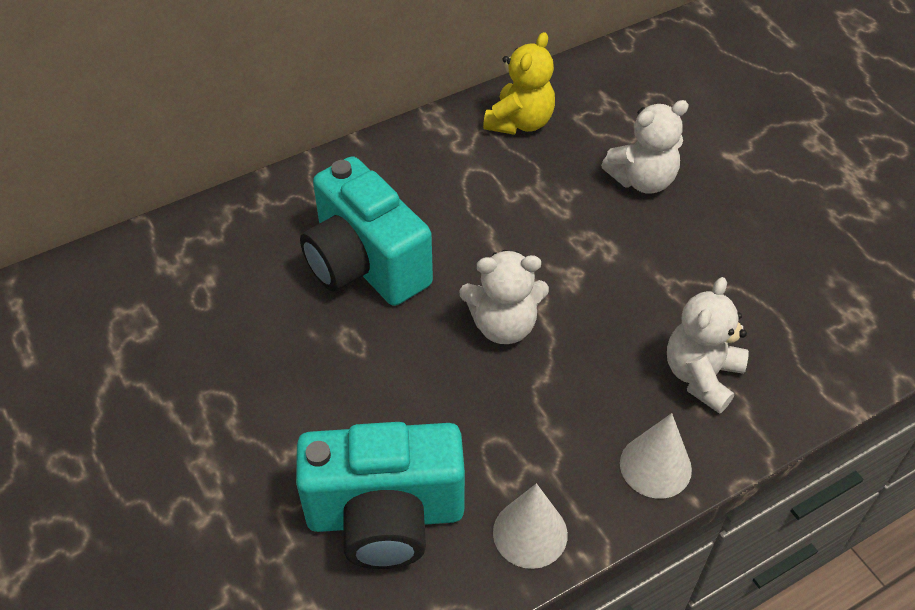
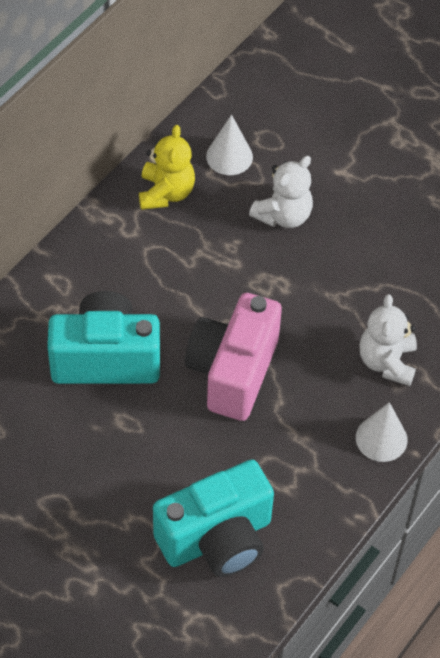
camera: 25 degrees left, 5 degrees up
turquoise camera [300,156,433,306] -> turquoise camera turned 150 degrees clockwise [47,291,160,384]
white teddy bear [460,250,549,344] -> pink camera [185,293,282,421]
white cone [493,483,568,569] -> white cone moved to [206,114,253,175]

